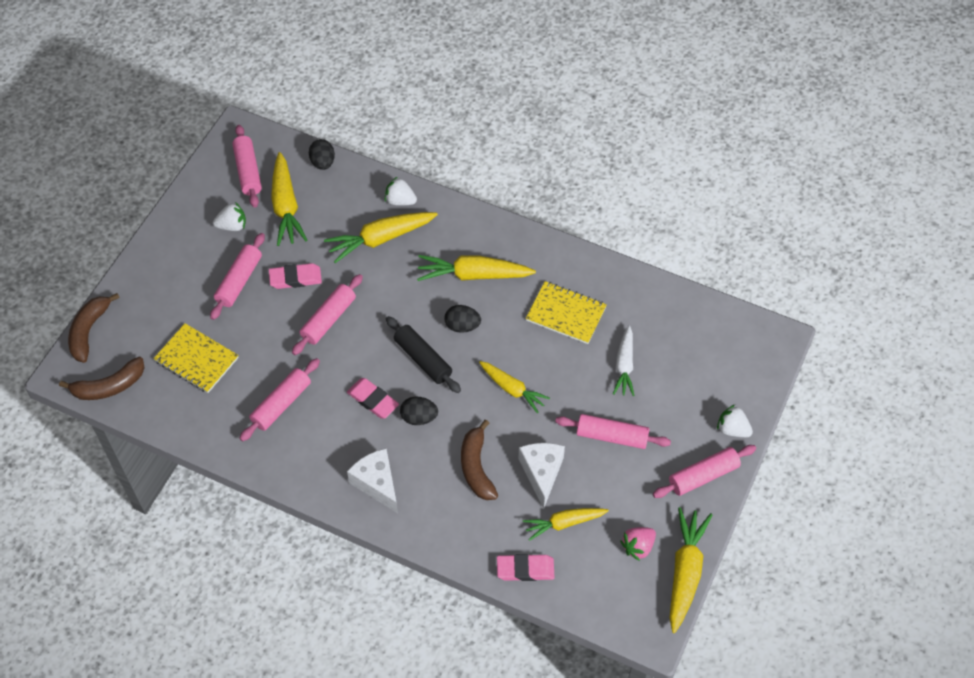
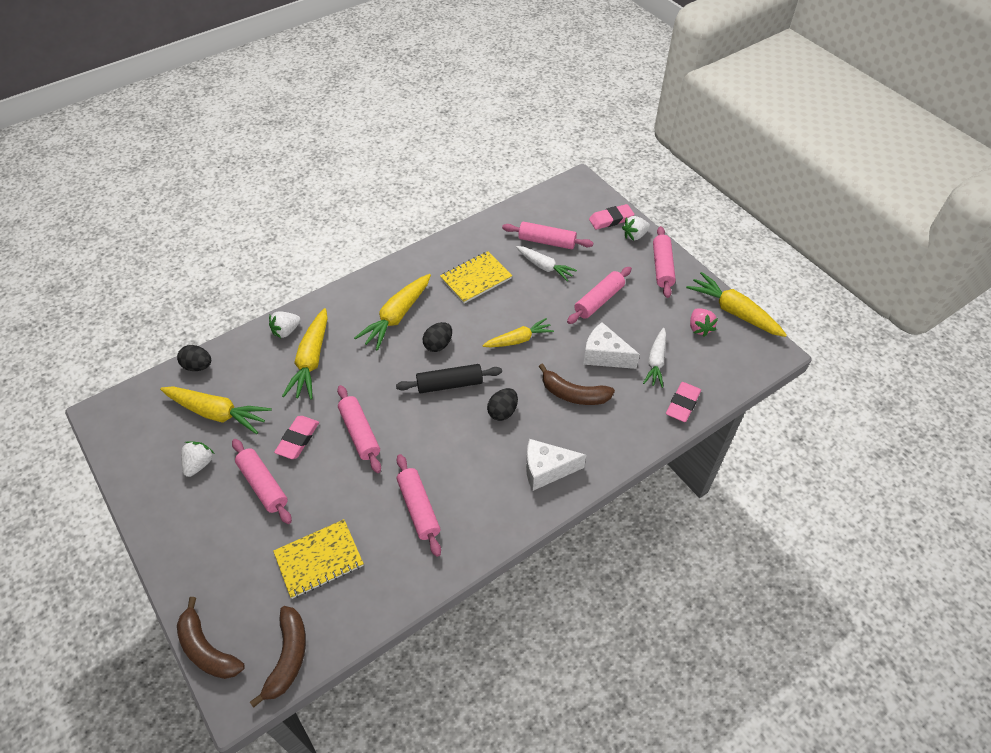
camera: 60 degrees left, 5 degrees down
pink rolling pin [232,125,262,208] -> pink rolling pin moved to [502,222,593,249]
pink eraser [347,378,399,419] -> pink eraser moved to [589,204,634,230]
yellow carrot [523,508,609,541] -> white carrot [643,328,666,388]

